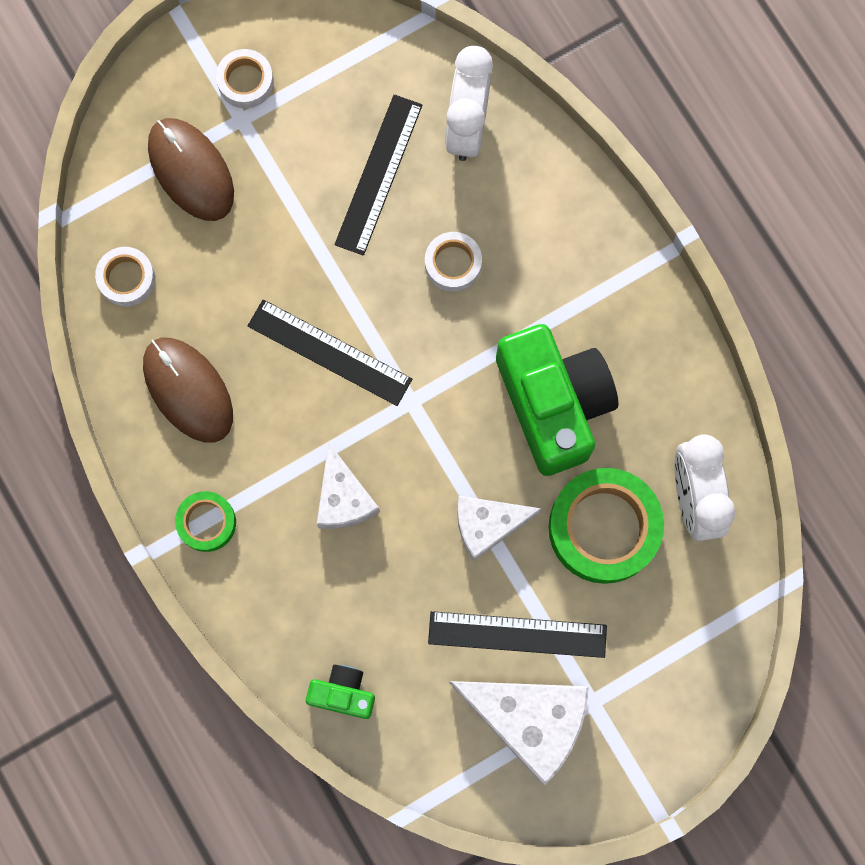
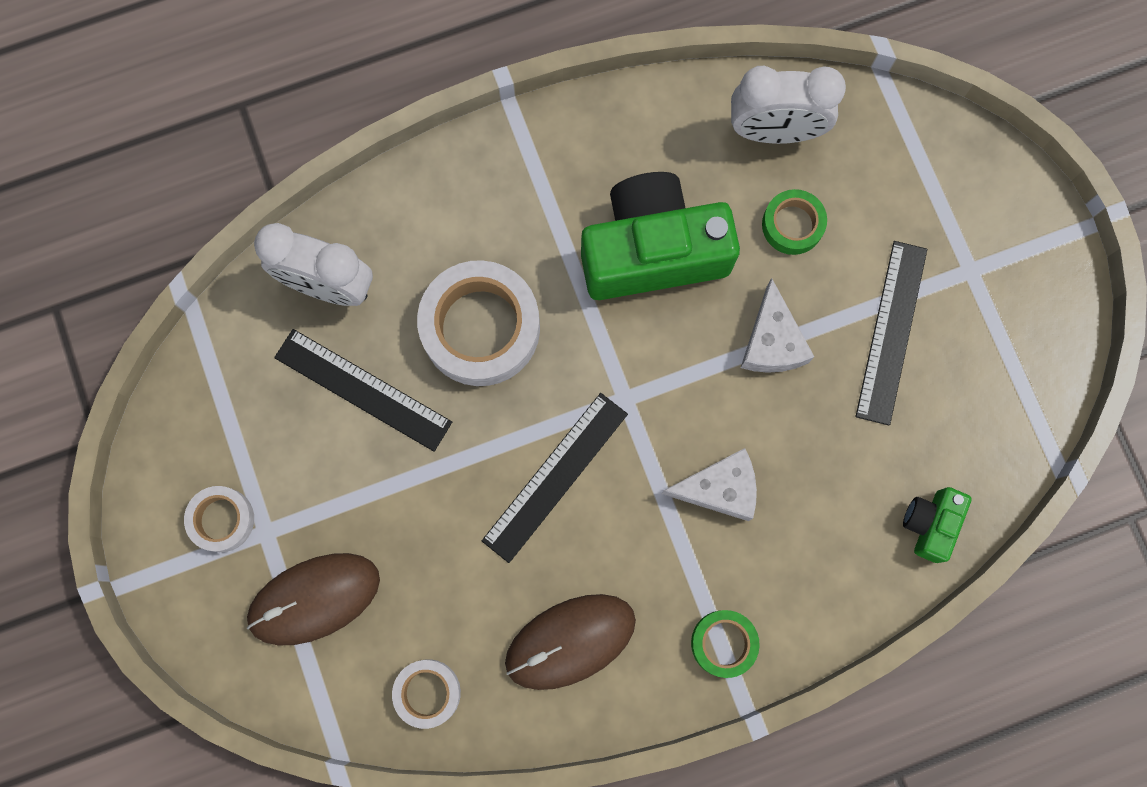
camera: 80 degrees left, 0 degrees up
white tape [425,232,482,292] -> white tape [417,260,540,386], size x1.90
white cheese [449,681,589,785] -> none
green tape [549,468,664,584] -> green tape [762,189,827,255], size x0.53

